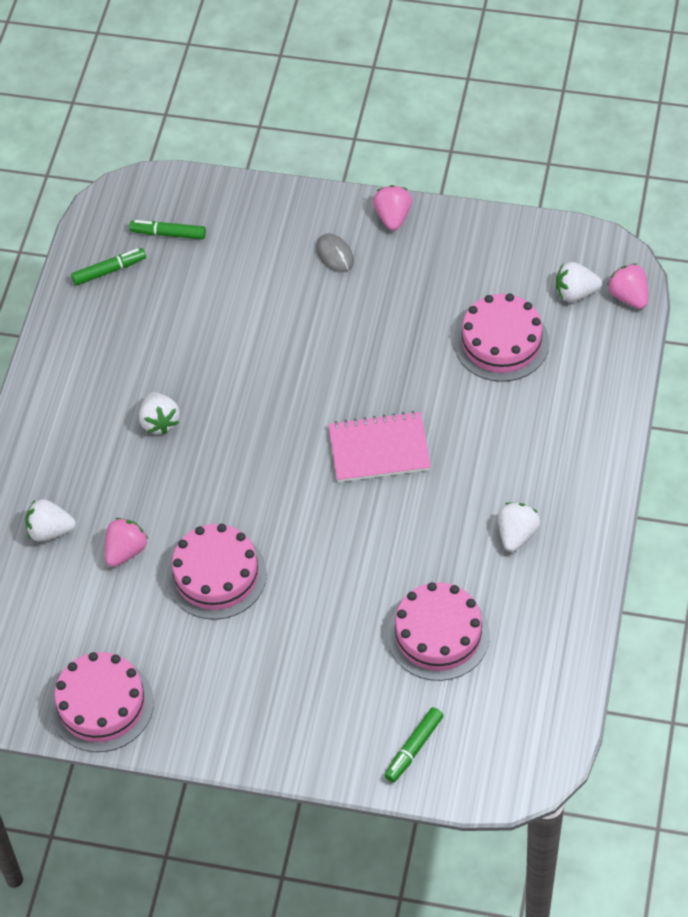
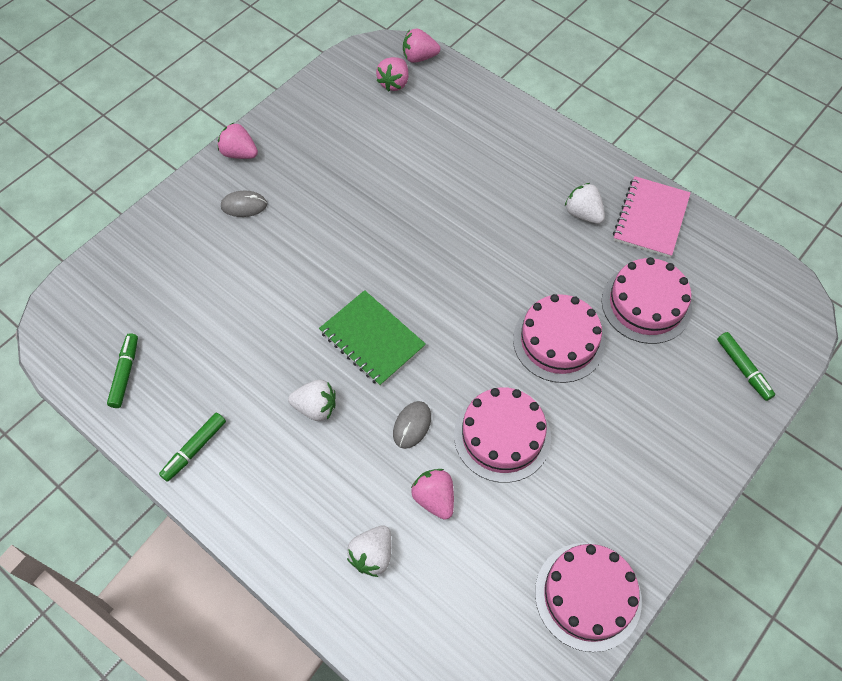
camera: 65 degrees left, 5 degrees up
green marker [129,220,206,240] -> green marker moved to [159,413,226,482]
pink notebook [328,411,431,482] -> pink notebook moved to [613,176,691,258]
pink cake [454,293,549,382] -> pink cake moved to [513,294,605,383]
white strawberry [556,262,602,302] -> pink strawberry [376,57,409,92]
none -> green notebook [319,290,426,386]
none -> grey mouse [393,401,431,449]

